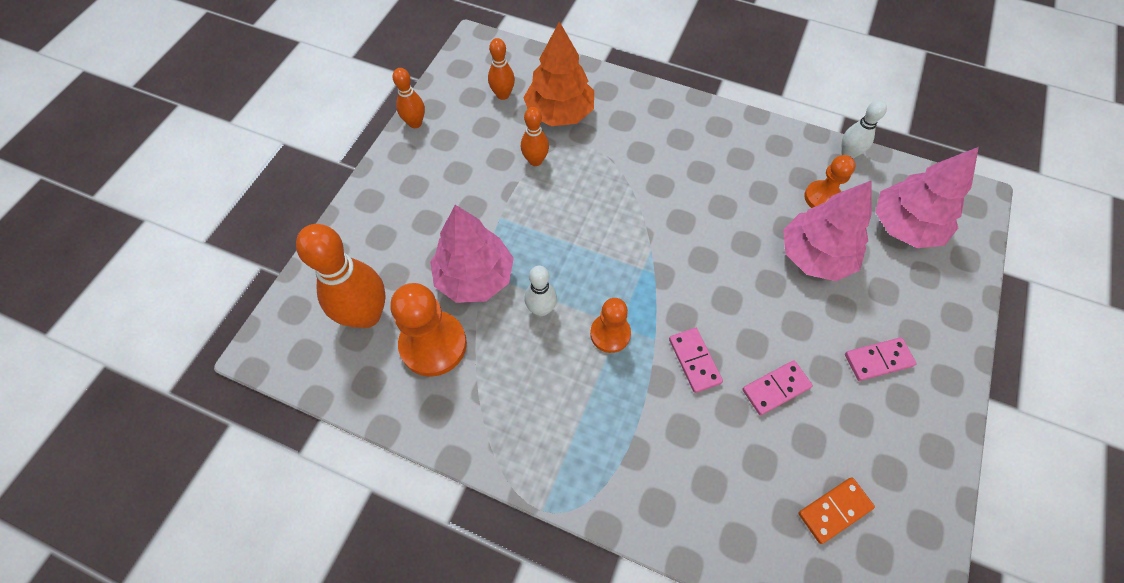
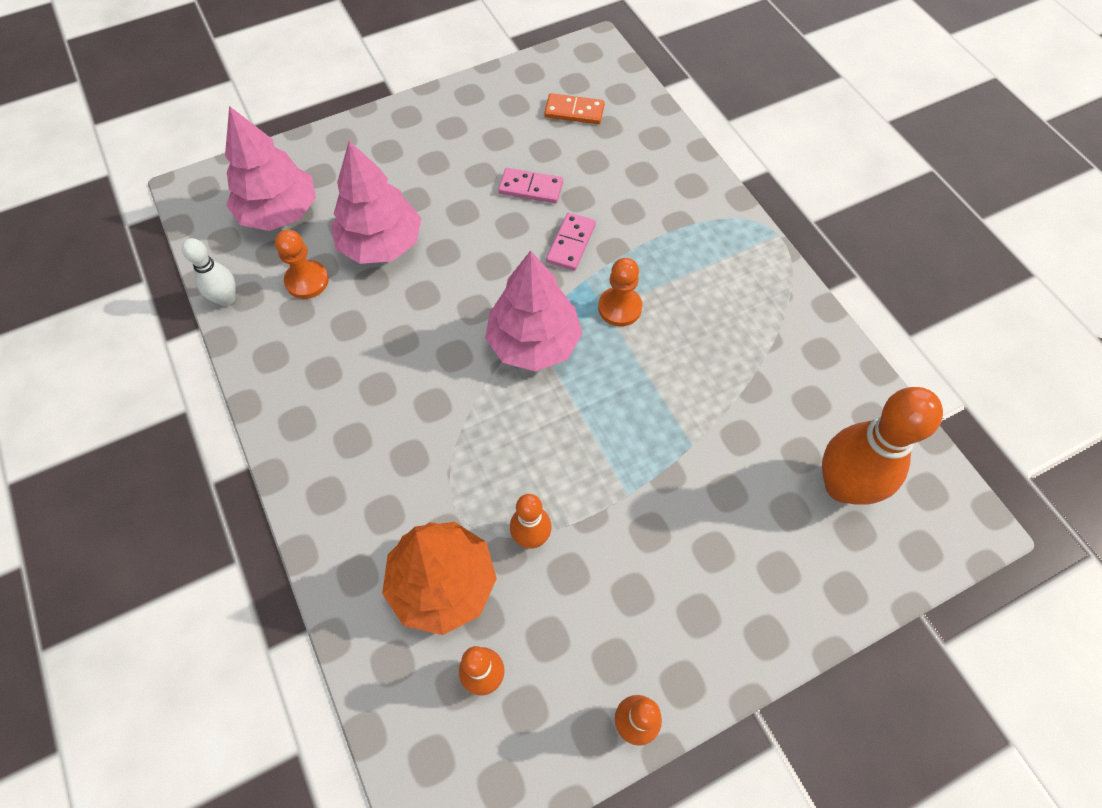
camera: 140 degrees left, 0 degrees up
orange pawn [391,283,467,377] -> none
pink tree [430,205,514,303] -> pink tree moved to [485,250,583,372]
white bowling pin [525,266,557,316] -> none
pink domino [845,337,917,381] -> none

